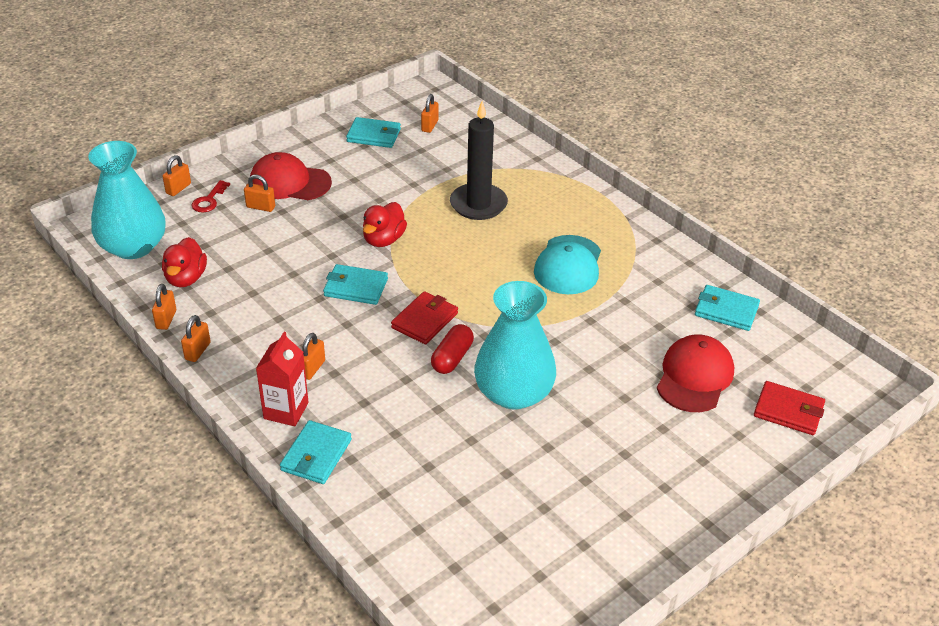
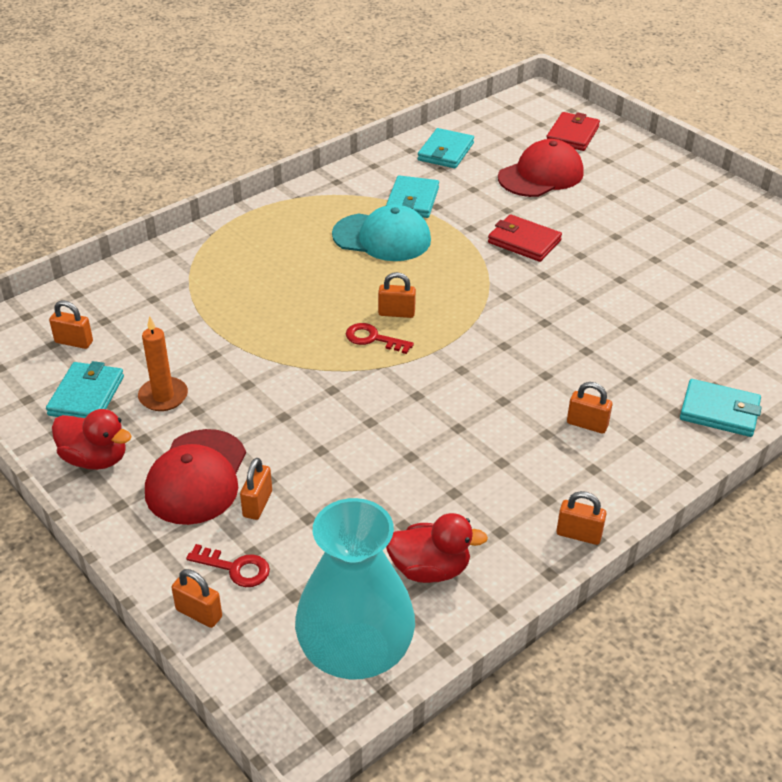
camera: 90 degrees left, 0 degrees up
orange padlock [152,284,176,330] -> orange padlock moved to [378,272,416,318]
red carton [256,332,309,426] -> none
turquoise wallet [323,264,388,305] -> turquoise wallet moved to [386,175,439,218]
red duck [363,202,407,247] -> red duck moved to [52,409,132,470]
red wallet [391,291,458,344] -> red wallet moved to [488,215,562,262]
red capsule [431,324,474,374] -> none
black candle [450,101,508,220] -> none
turquoise vase [474,281,556,409] -> none
red cap [657,334,734,412] -> red cap turned 120 degrees clockwise [498,139,584,197]
none -> orange candle [138,316,188,411]
none -> red key [346,323,414,354]

